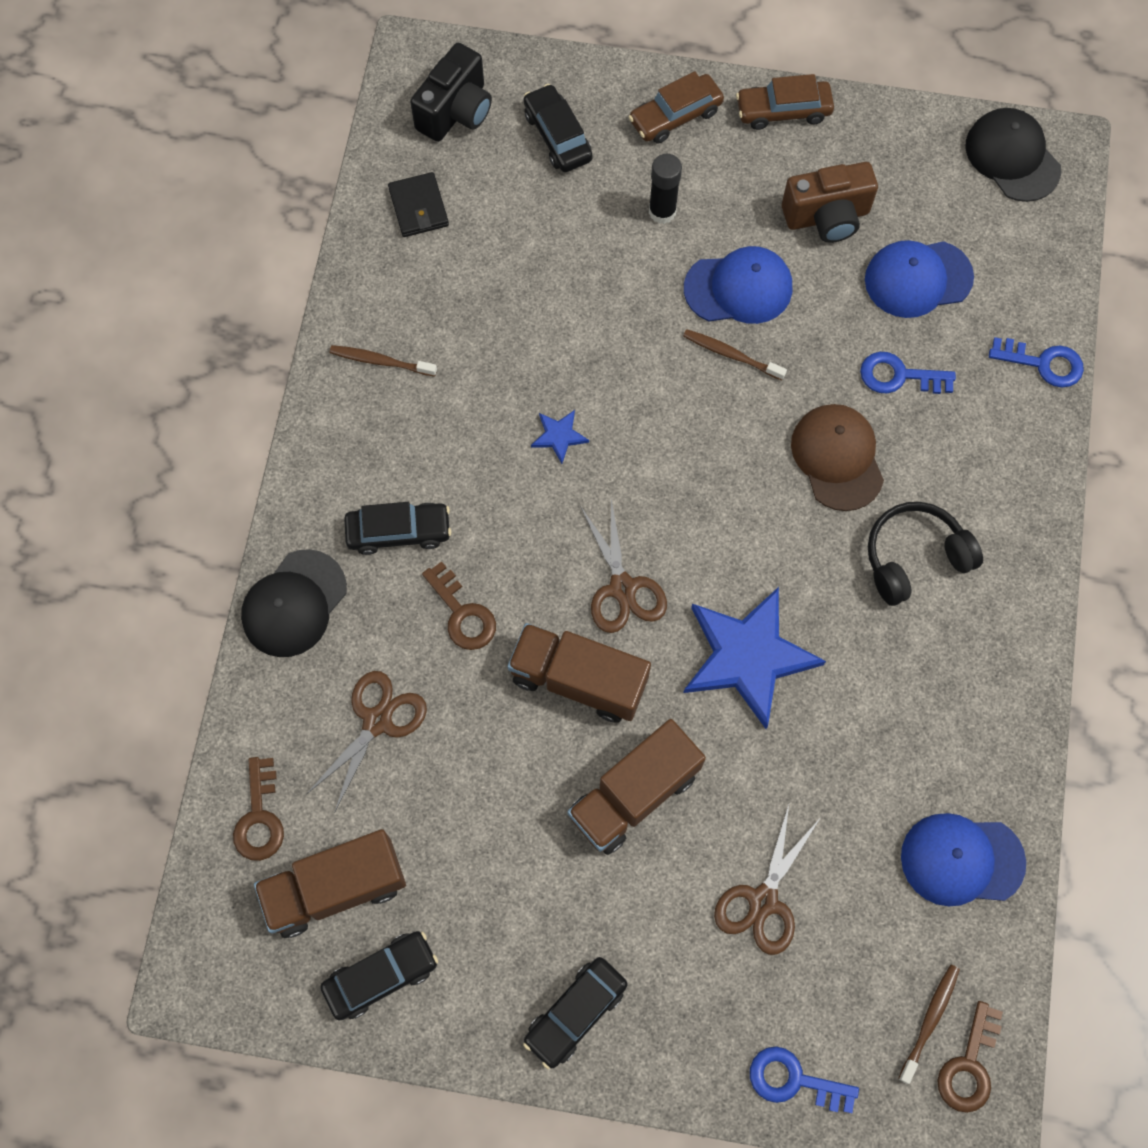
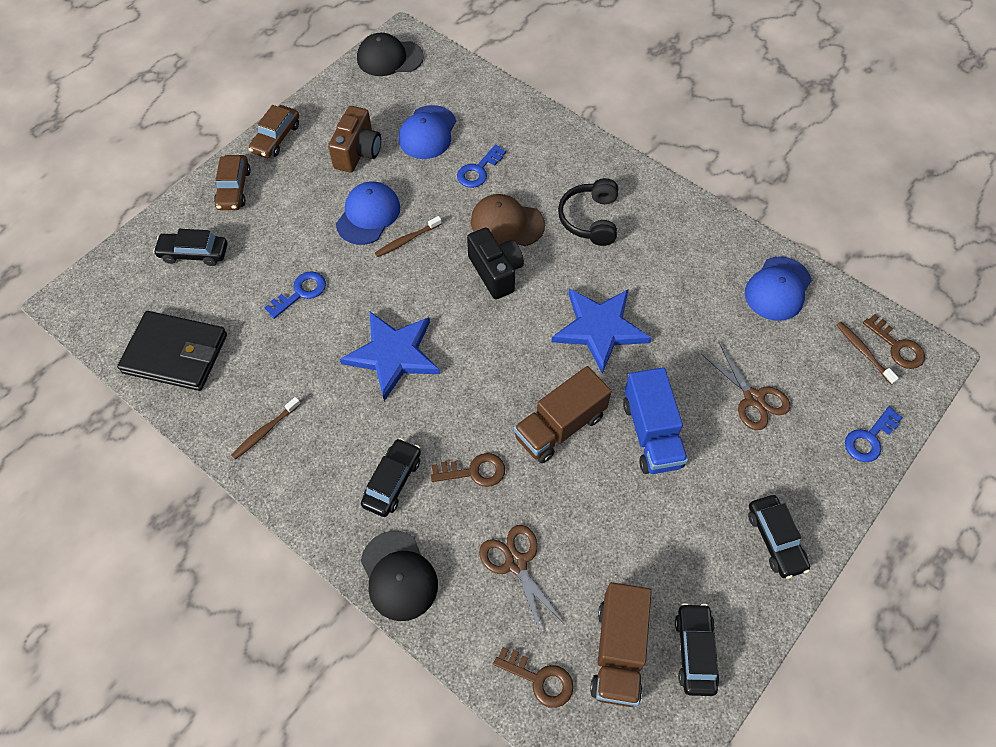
camera: 60 degrees left, 10 degrees down
black wallet [388,172,449,237] -> black wallet [117,311,227,391], size x1.89
black camera [410,43,492,142] -> black camera moved to [467,227,524,299]
blue star [531,410,589,464] -> blue star [340,312,440,401], size x2.35
brown truck [568,719,706,855] -> blue truck [623,368,688,474]
brown scissors [580,499,667,633] -> none
black glue stick [649,154,682,224] -> none
blue key [989,337,1084,388] -> blue key moved to [265,271,326,319]

